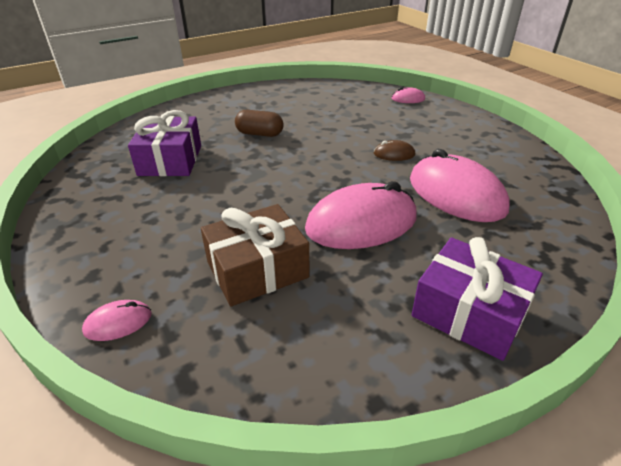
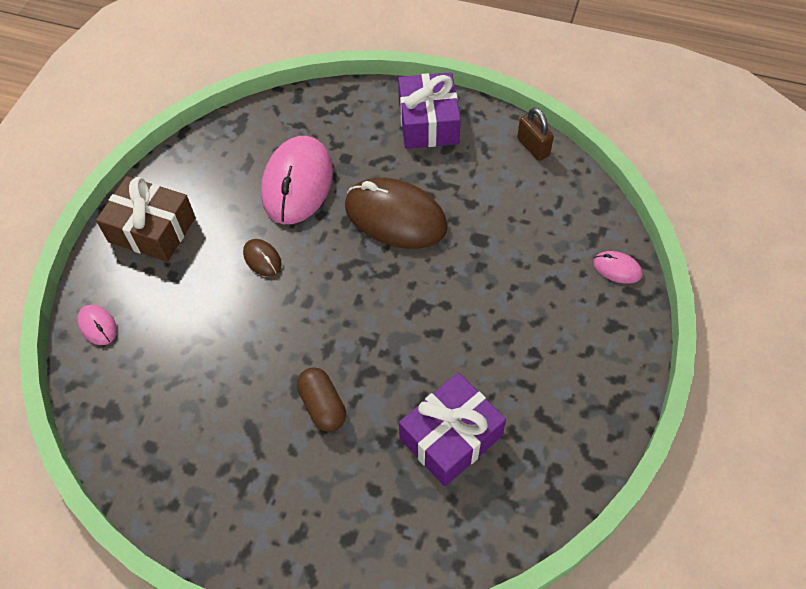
camera: 130 degrees left, 20 degrees up
brown gift [201,204,310,307] -> brown gift moved to [96,176,196,262]
pink mouse [305,181,417,249] -> brown mouse [345,178,448,249]
none -> brown padlock [517,108,554,161]

